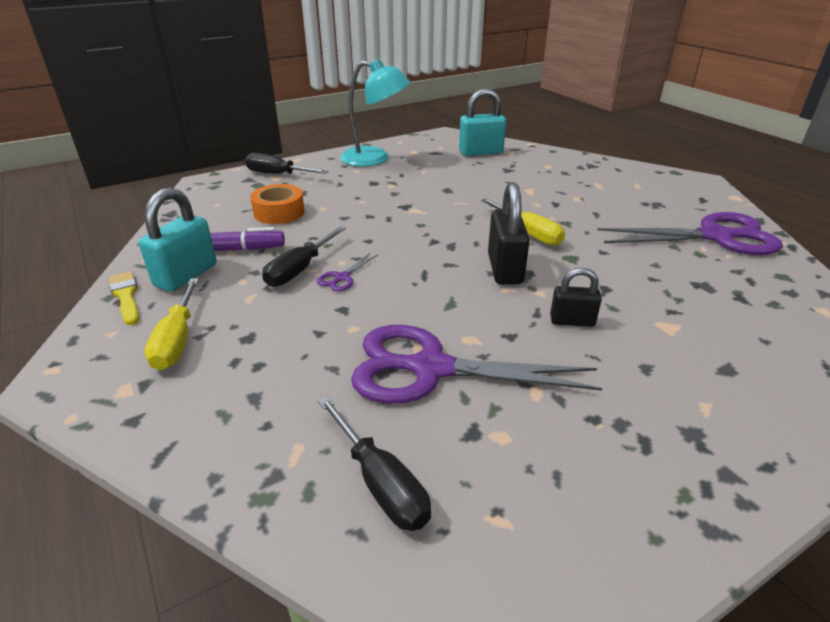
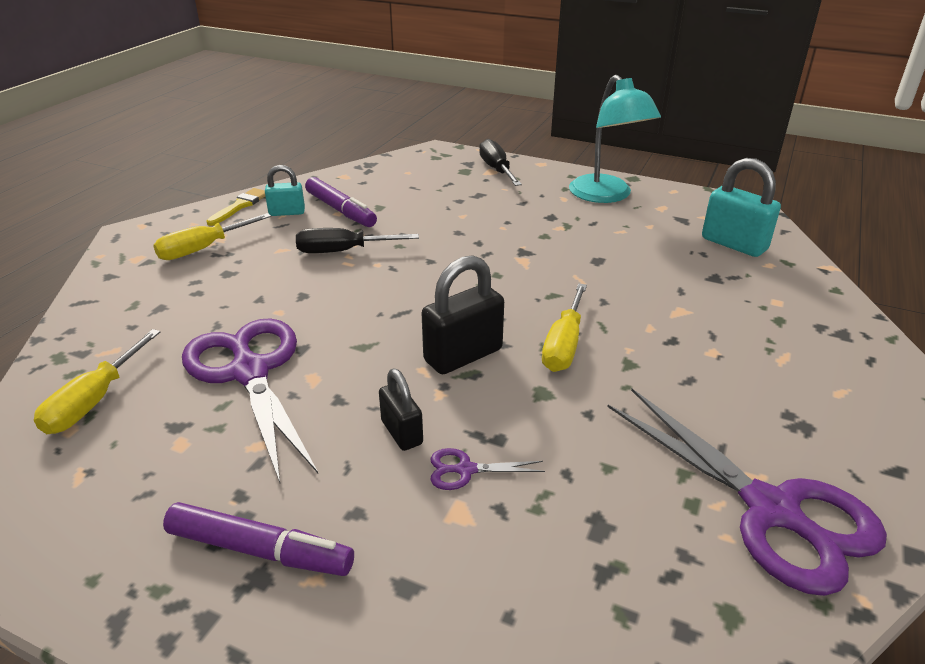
camera: 55 degrees right, 0 degrees up
turquoise padlock [139,188,217,292] -> turquoise padlock [265,165,305,216], size x0.60
orange tape [250,184,305,224] -> none
purple scissors [317,253,377,292] -> purple scissors moved to [430,448,545,490]
black screwdriver [318,396,431,531] -> yellow screwdriver [34,329,161,434]
none -> purple marker [163,502,354,576]

